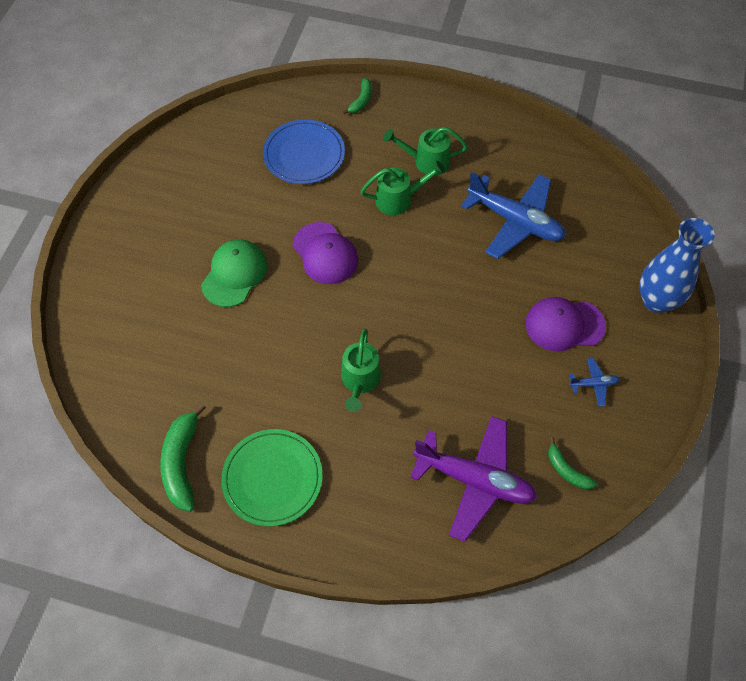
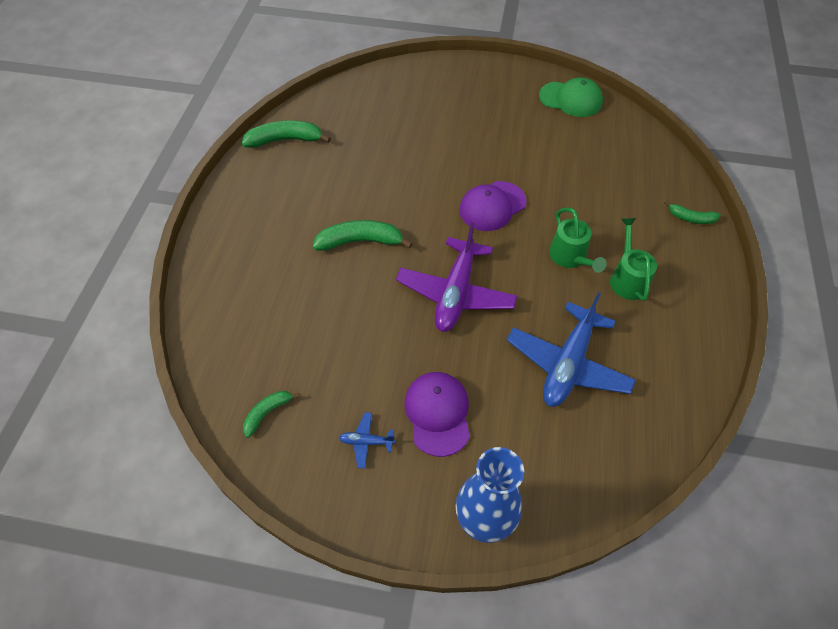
camera: 85 degrees right, 5 degrees down
green cap [201,239,267,307] -> green cap moved to [539,78,603,117]
green plate [221,429,322,527] -> none
blue plate [263,120,345,184] -> none
green watering can [341,329,381,412] -> green banana [313,220,413,251]
purple plane [410,416,537,542] -> purple plane moved to [396,223,517,332]
blue plane [569,358,620,407] -> blue plane turned 105 degrees clockwise [339,412,395,468]

